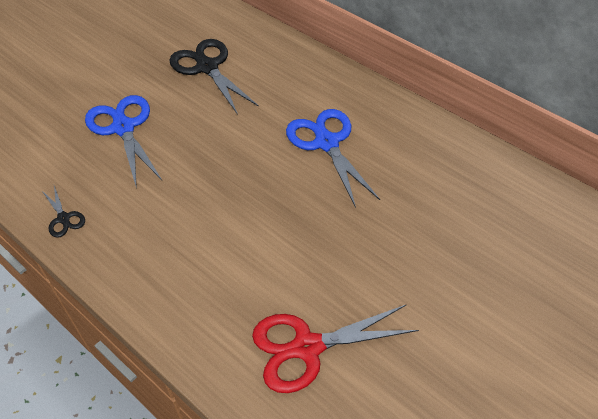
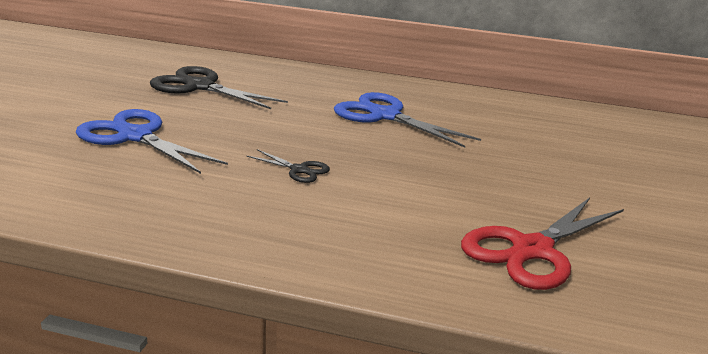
camera: 30 degrees left, 25 degrees down
black scissors [42,186,85,238] -> black scissors moved to [246,149,330,183]

